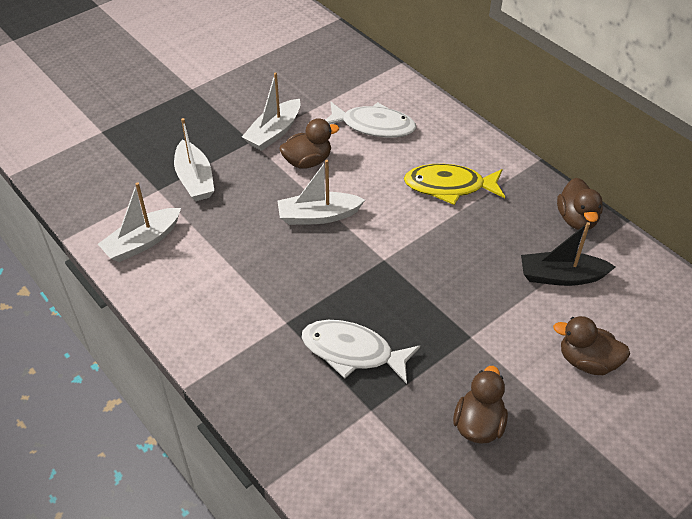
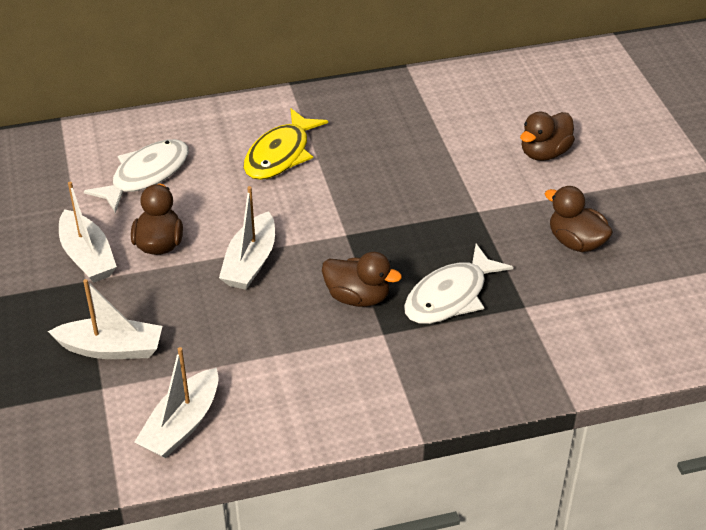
camera: 65 degrees left, 5 degrees down
white boat [98,182,181,262] -> white boat turned 45 degrees clockwise [134,347,219,458]
black boat [521,222,615,286] -> none
brown duck [557,178,603,231] -> brown duck moved to [322,252,402,307]

